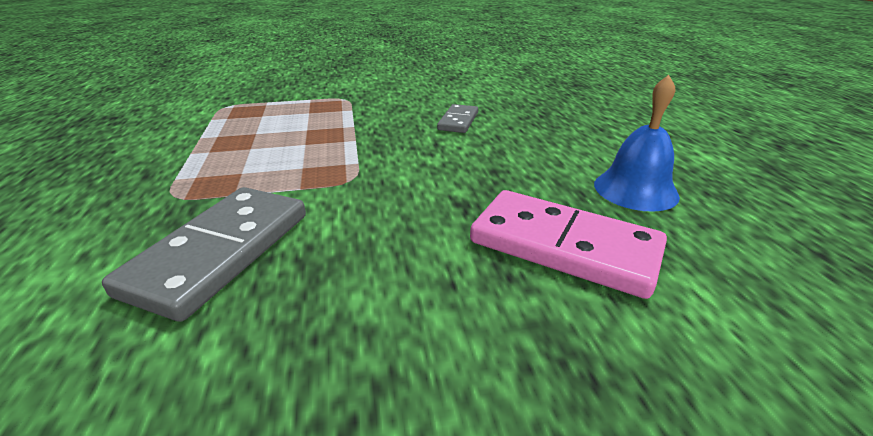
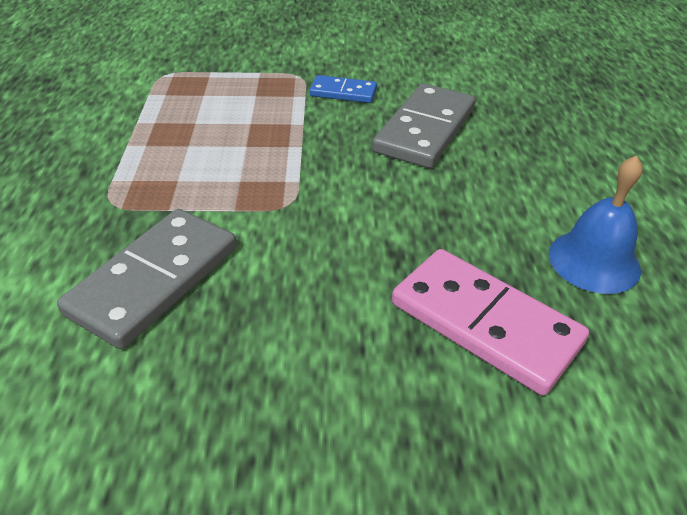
camera: 10 degrees right, 10 degrees up
grey domino [437,104,478,133] -> grey domino [372,83,475,168], size x1.83
none -> blue domino [309,75,377,103]

